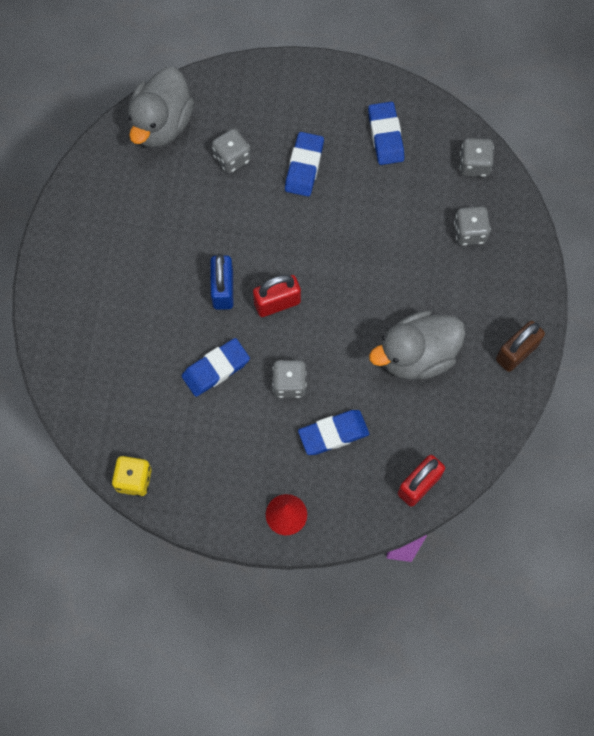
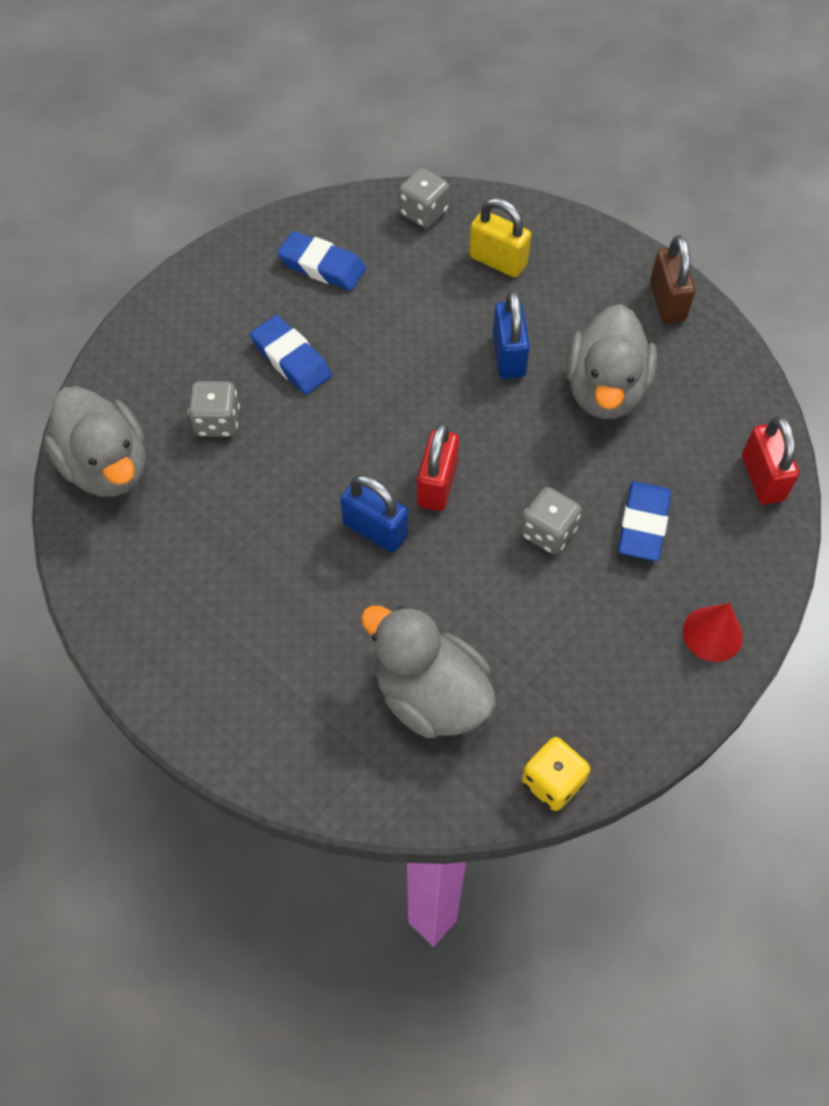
camera: 55 degrees left, 10 degrees down
blue eraser [182,338,250,397] -> none
grey dice [454,206,491,246] -> yellow padlock [469,198,531,278]
none -> grey duck [361,605,496,738]
none -> blue padlock [493,290,530,379]

